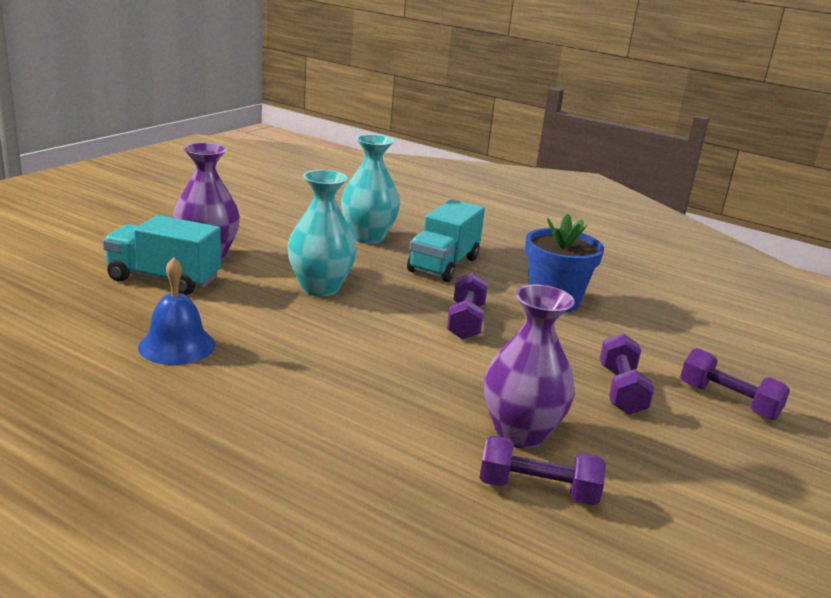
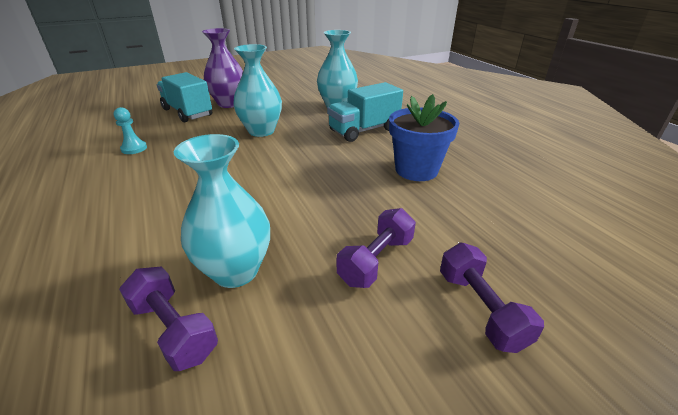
camera: 35 degrees right, 10 degrees up
blue bell [138,257,215,365] -> turquoise pawn [114,107,147,154]
purple dumbbell [447,272,488,340] -> none
purple vase [484,284,575,449] -> turquoise vase [174,134,270,288]

